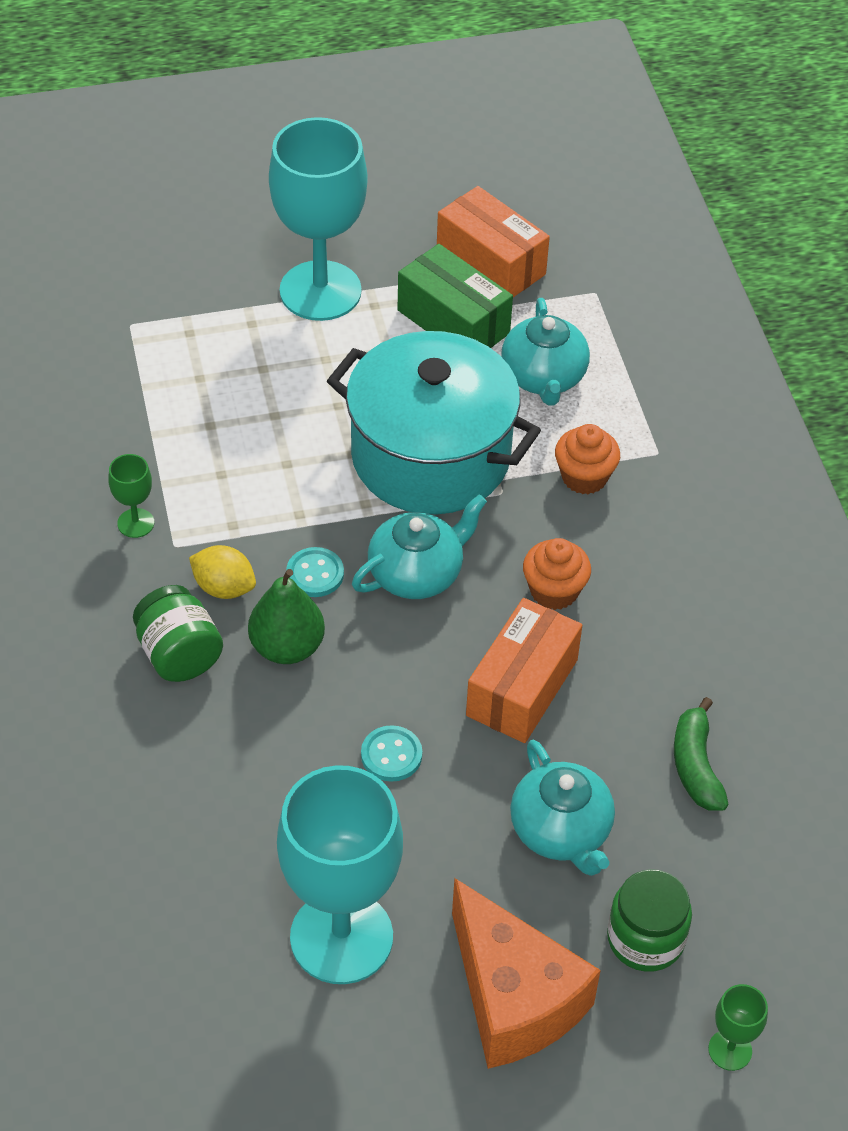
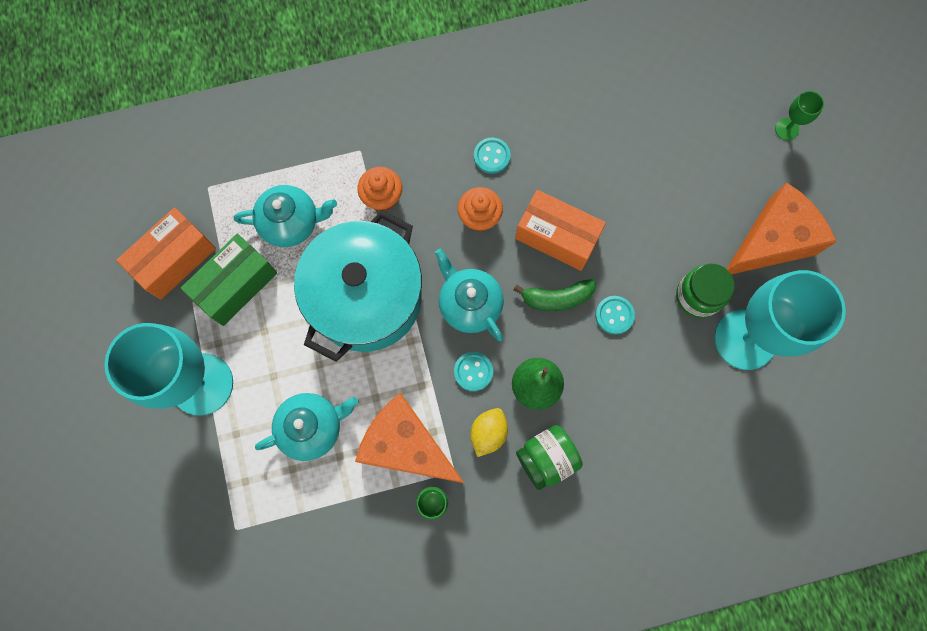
camera: 90 degrees left, 25 degrees up
turquoise teapot [510,740,615,876] -> turquoise teapot moved to [255,393,358,461]
green jar [607,869,692,972] -> green jar moved to [676,264,735,318]
green banana [674,697,729,811] -> green banana moved to [514,279,596,311]
none -> orange cheese [355,392,464,483]
none -> turquoise button [474,138,511,174]

